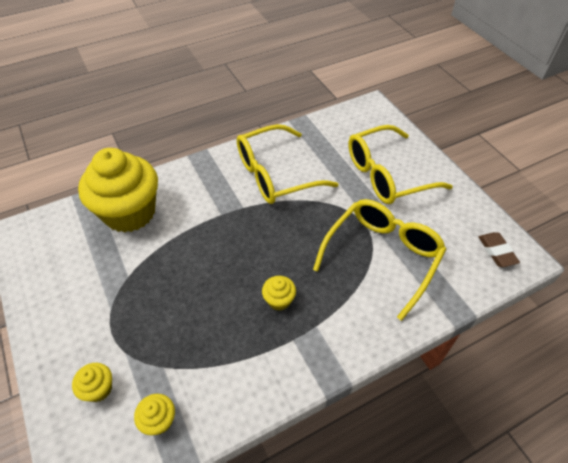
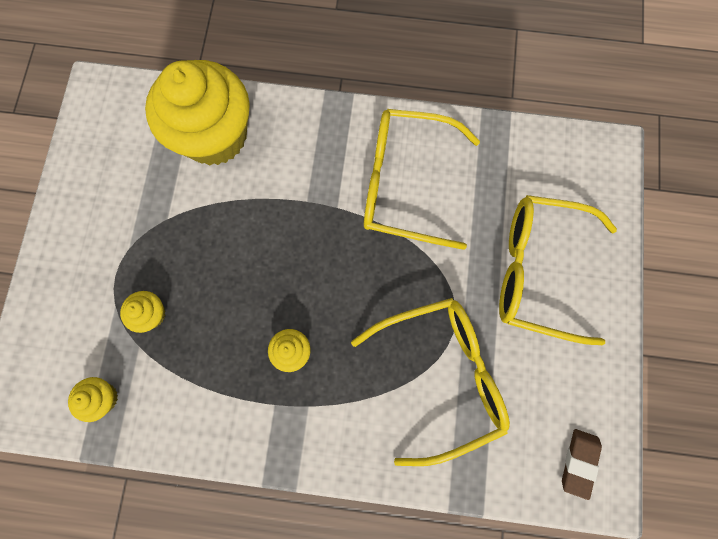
camera: 35 degrees right, 25 degrees up
yellow cupcake [72,363,112,402] -> yellow cupcake moved to [120,291,166,333]

